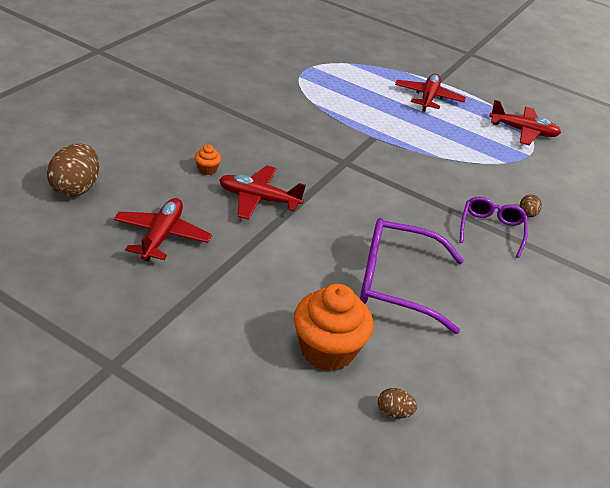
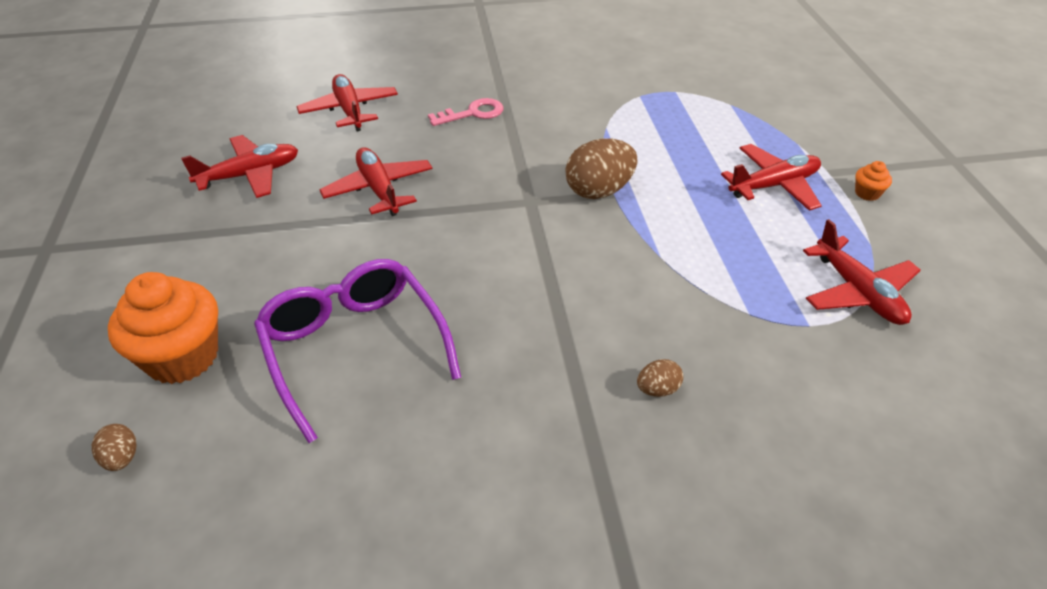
camera: 55 degrees right, 5 degrees up
brown egg [47,143,99,197] -> brown egg moved to [566,138,637,199]
orange cupcake [195,145,221,175] -> orange cupcake moved to [855,161,892,201]
purple glasses [460,197,528,258] -> none
none -> red plane [296,74,398,131]
none -> pink key [428,98,504,126]

